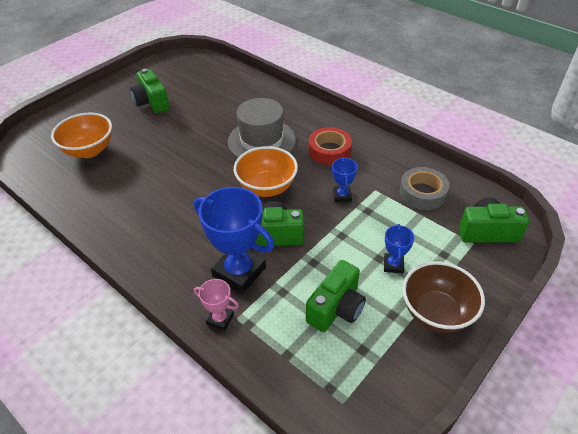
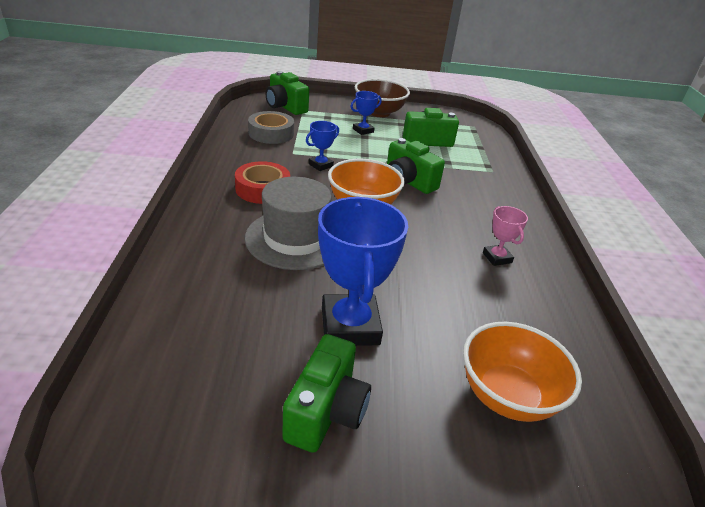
camera: 135 degrees left, 10 degrees down
pink trophy [193,279,239,331] -> pink trophy moved to [483,206,528,266]
blue trophy [194,187,274,294] -> blue trophy moved to [318,197,408,346]

